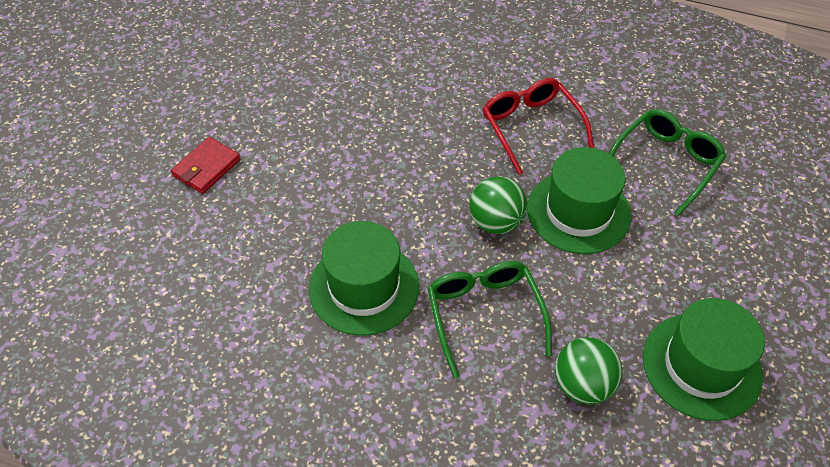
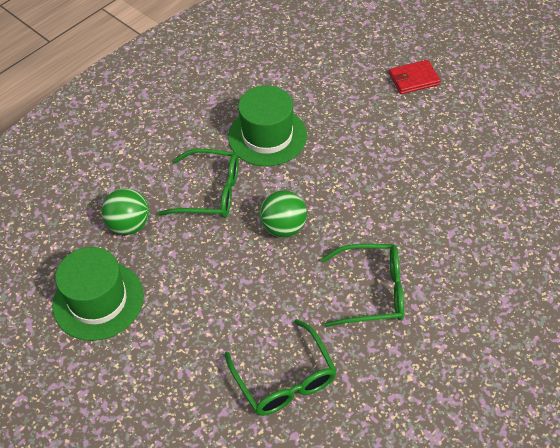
camera: 115 degrees right, 0 degrees up
red wallet [171,137,241,194] -> red wallet turned 75 degrees counterclockwise [389,60,441,94]
red glasses [483,78,594,175] -> green glasses [321,244,404,327]
green hat [527,147,631,254] -> none

